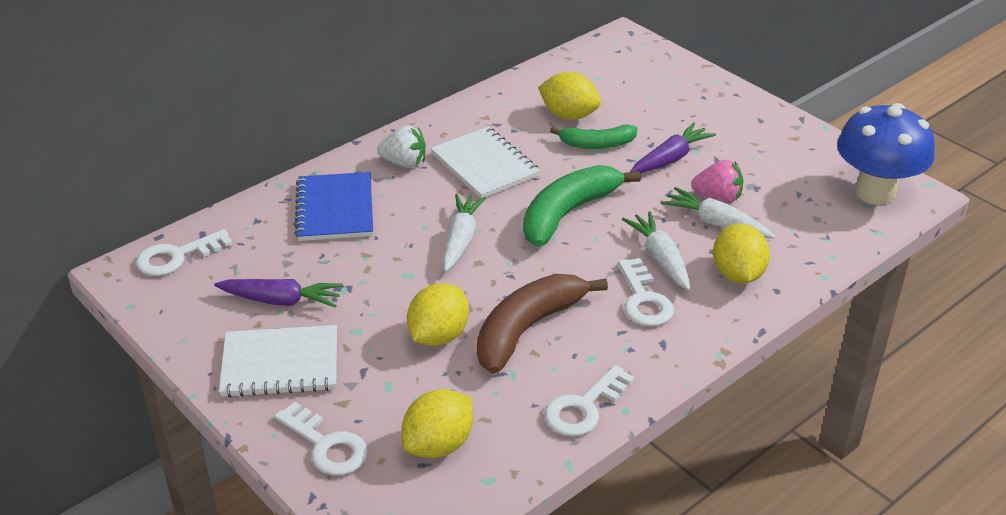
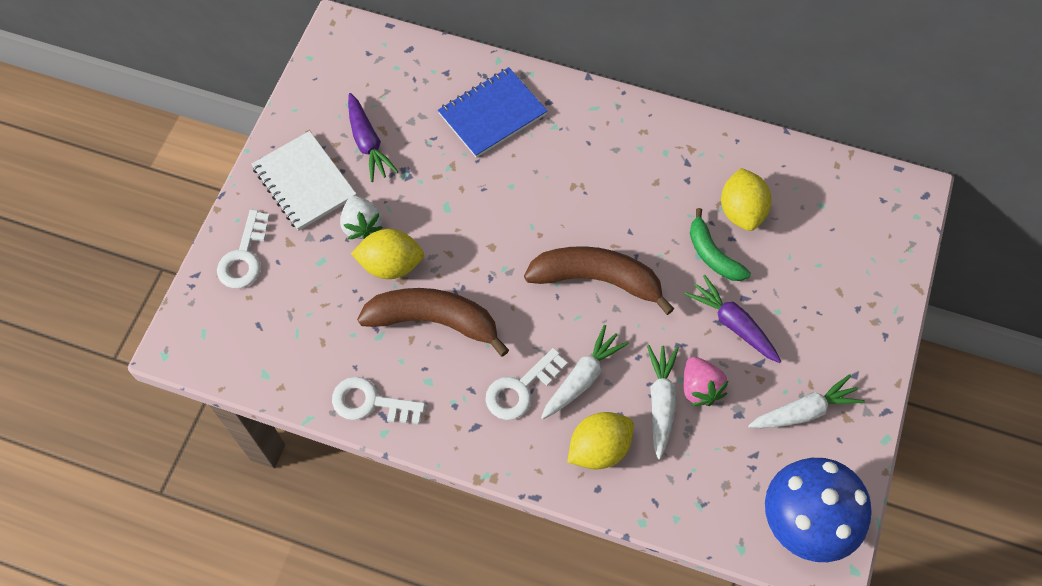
camera: 60 degrees right, 25 degrees up
white key [136,229,233,276] -> none
white strawberry [377,125,426,168] -> white strawberry moved to [340,196,383,239]
yellow lemon [402,389,473,458] -> none
white notebook [431,126,541,198] -> none
white carrot [443,194,486,272] -> white carrot moved to [748,374,865,428]
green banana [523,165,641,247] -> brown banana [524,246,675,315]
purple carrot [630,123,716,173] -> purple carrot turned 150 degrees counterclockwise [685,275,781,363]

